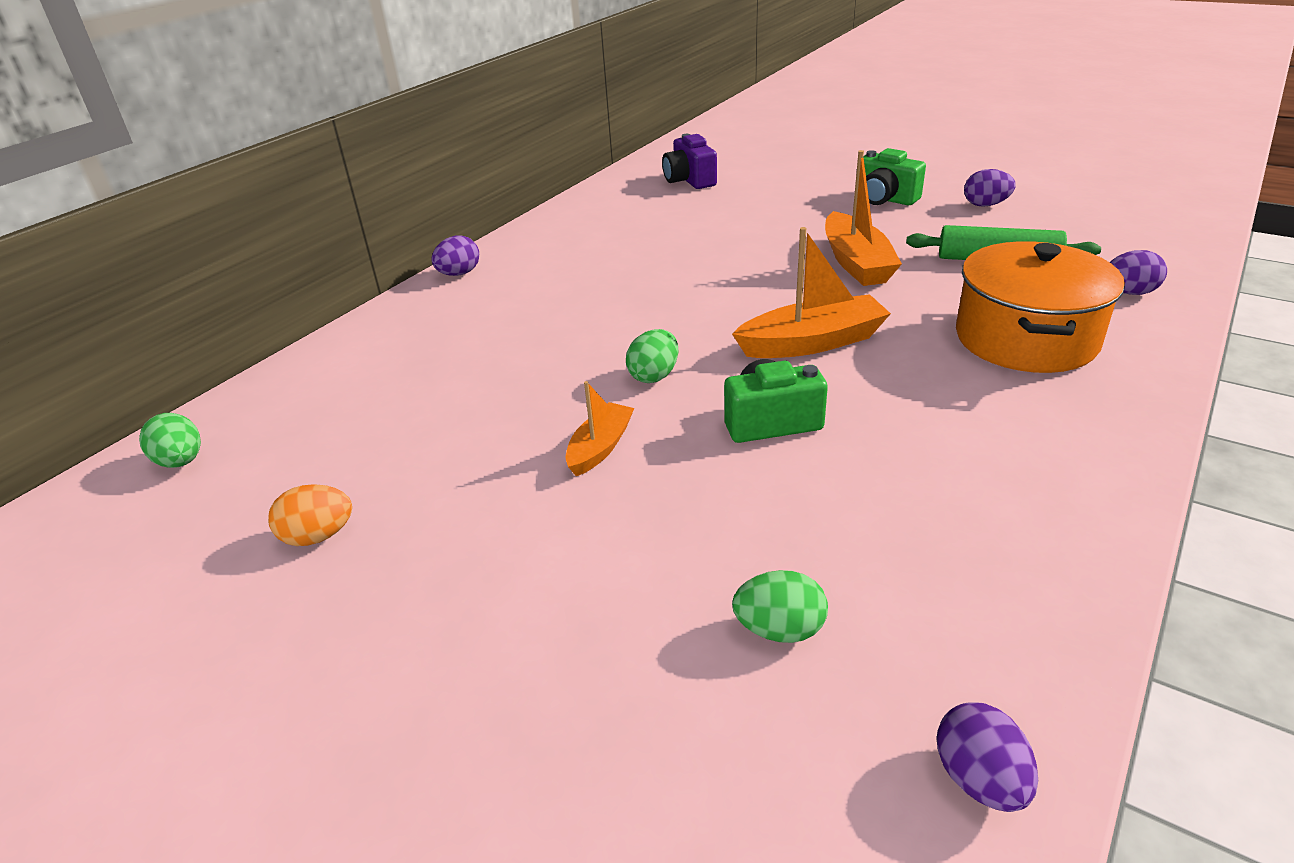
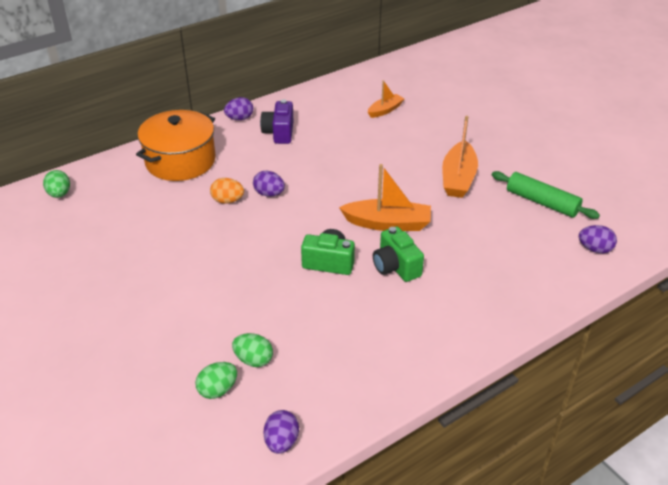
camera: 20 degrees right, 5 degrees up
orange egg [268,484,352,546] -> orange egg moved to [210,178,244,204]
orange boat [566,381,634,476] -> orange boat moved to [368,80,405,118]
green egg [626,329,678,383] -> green egg moved to [195,362,237,399]
purple camera [662,134,717,189] -> purple camera moved to [260,99,294,144]
green camera [863,148,926,205] -> green camera moved to [373,226,424,282]
orange pot [956,241,1125,373] -> orange pot moved to [136,110,216,181]
purple egg [964,169,1016,207] -> purple egg moved to [253,171,285,197]

